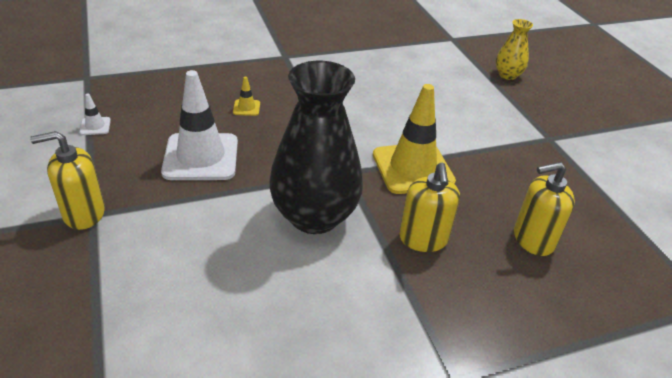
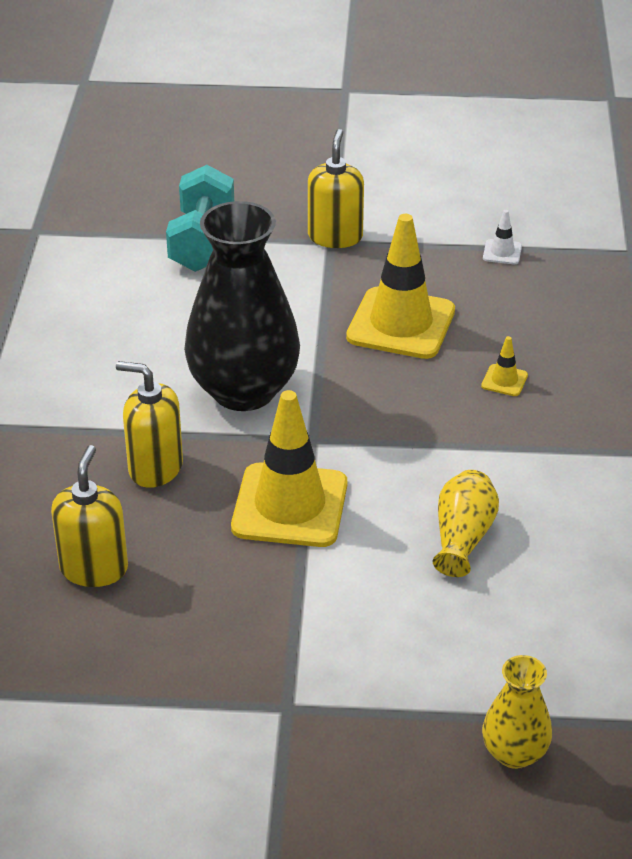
camera: 115 degrees right, 0 degrees up
white traffic cone [161,70,238,180] -> yellow traffic cone [346,214,455,359]
none -> turquoise dumbbell [166,165,234,272]
none -> yellow vase [433,470,499,577]

